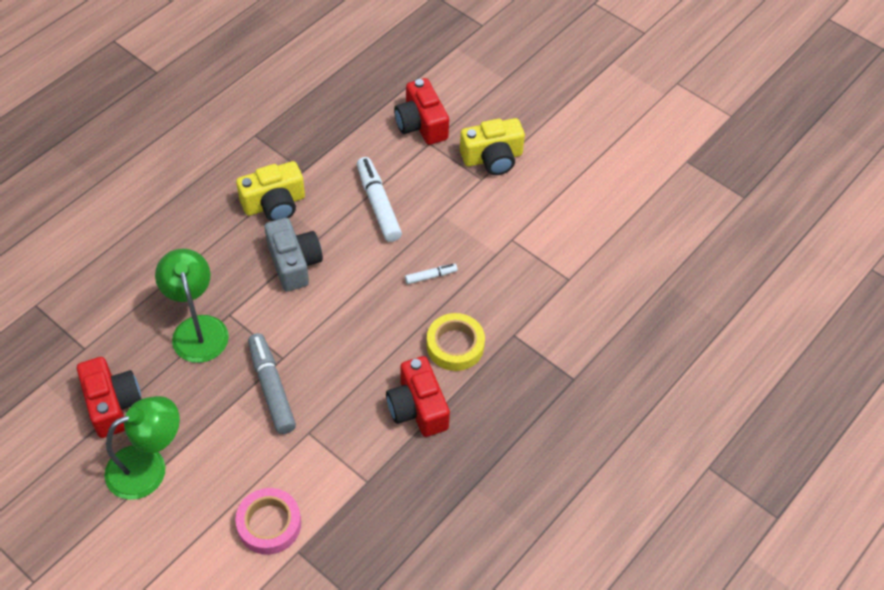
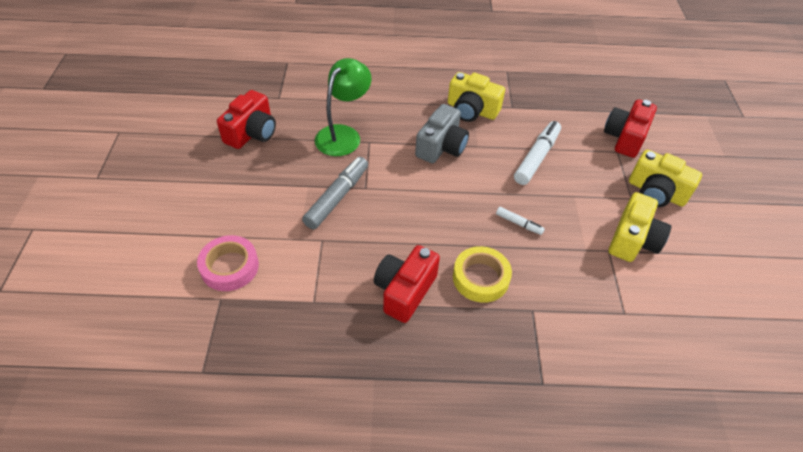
camera: 50 degrees right, 5 degrees down
green lamp [104,396,180,500] -> none
none -> yellow camera [609,192,671,262]

